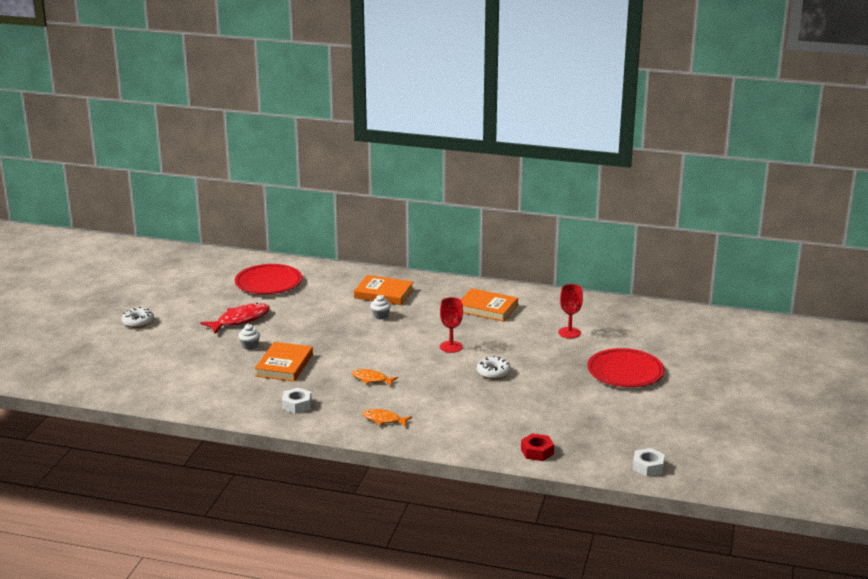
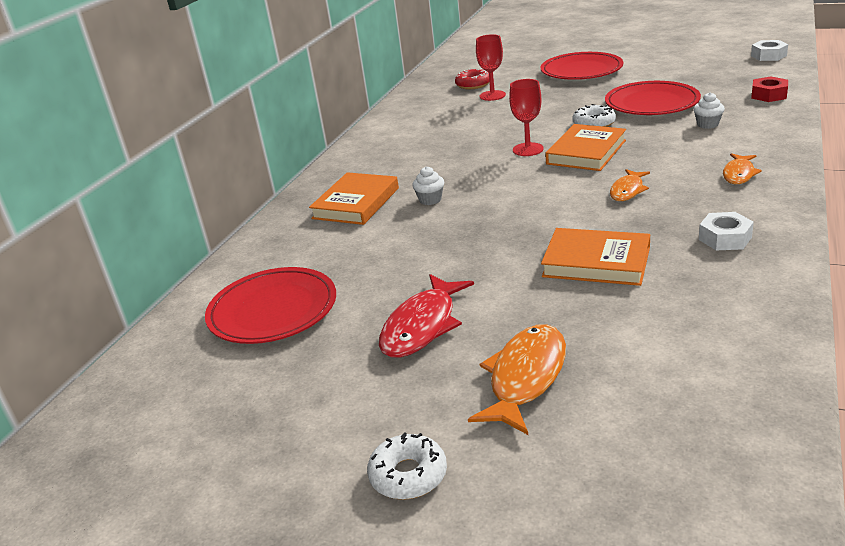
camera: 80 degrees left, 5 degrees up
red fish [201,303,270,334] -> red fish turned 120 degrees counterclockwise [379,274,474,358]
white cupcake [238,324,260,350] -> white cupcake moved to [693,92,725,129]
orange book [460,288,518,322] -> orange book moved to [545,124,626,171]
none -> red donut [455,68,489,89]
none -> orange fish [468,324,566,435]
none -> red plate [605,81,701,115]

